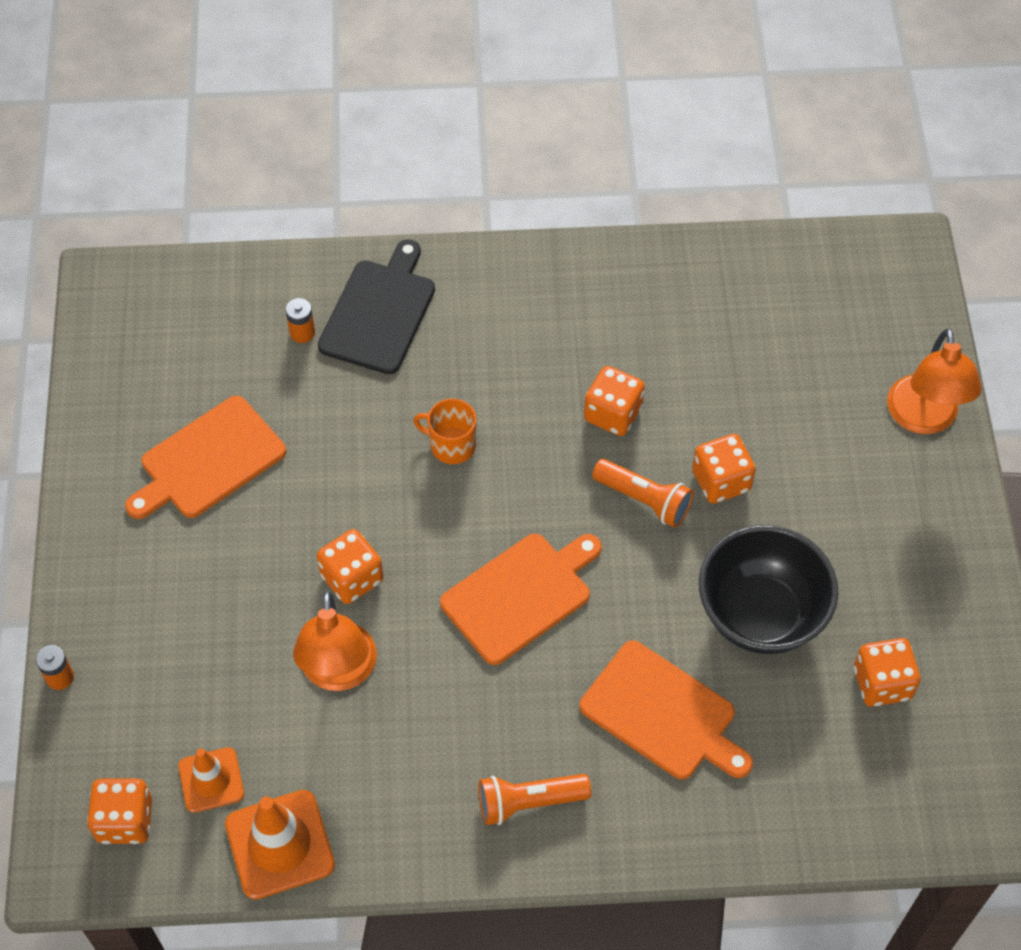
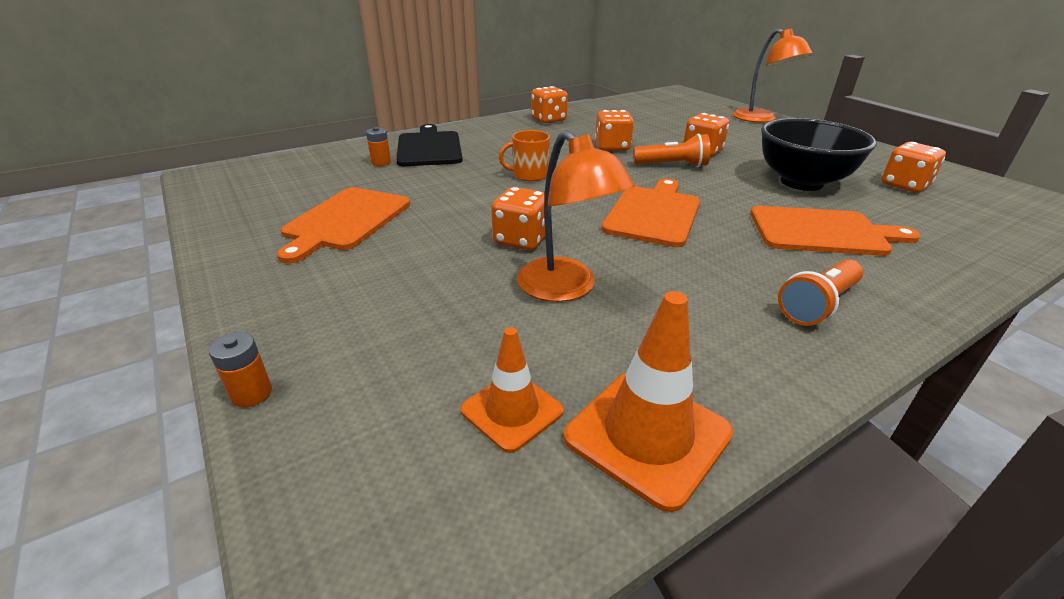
camera: 30 degrees left, 25 degrees down
orange dice [87,778,152,844] -> orange dice moved to [531,86,568,123]

